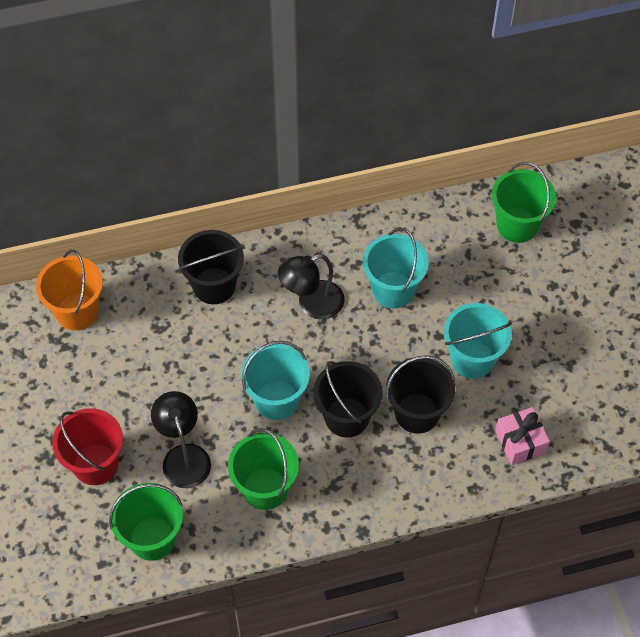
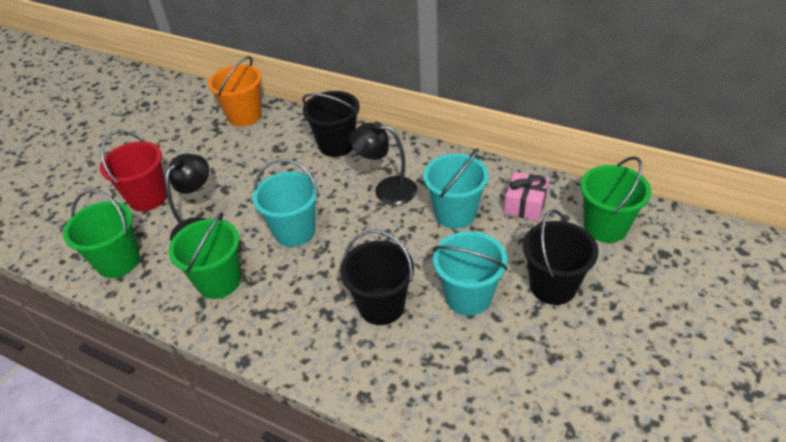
camera: 45 degrees right, 15 degrees down
black bucket [313,361,383,438] -> black bucket moved to [523,210,599,305]
pink gift [495,407,550,465] -> pink gift moved to [504,172,549,221]

